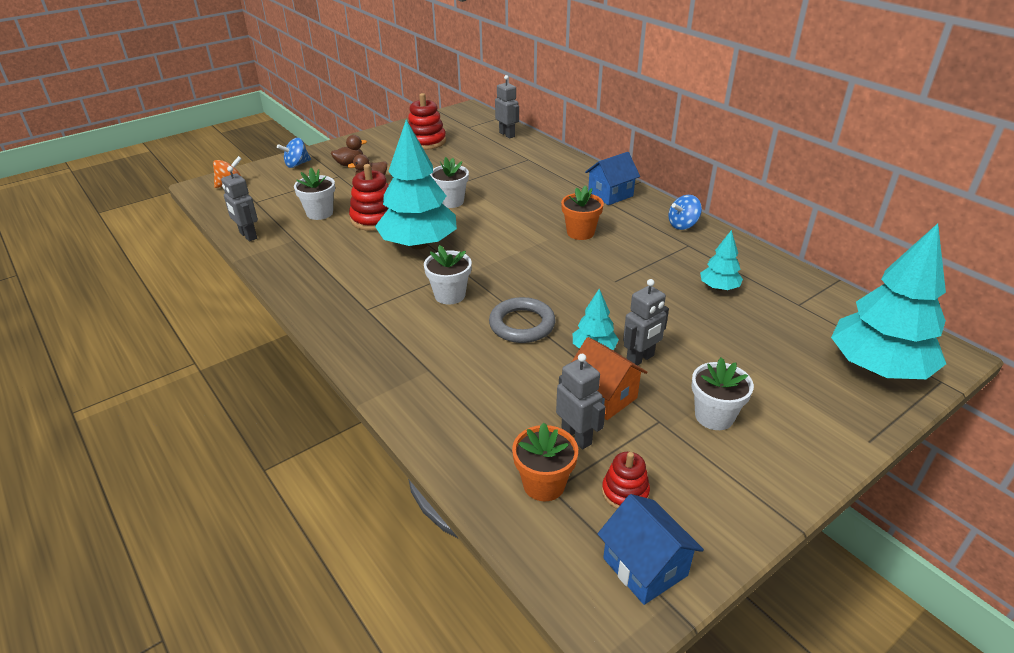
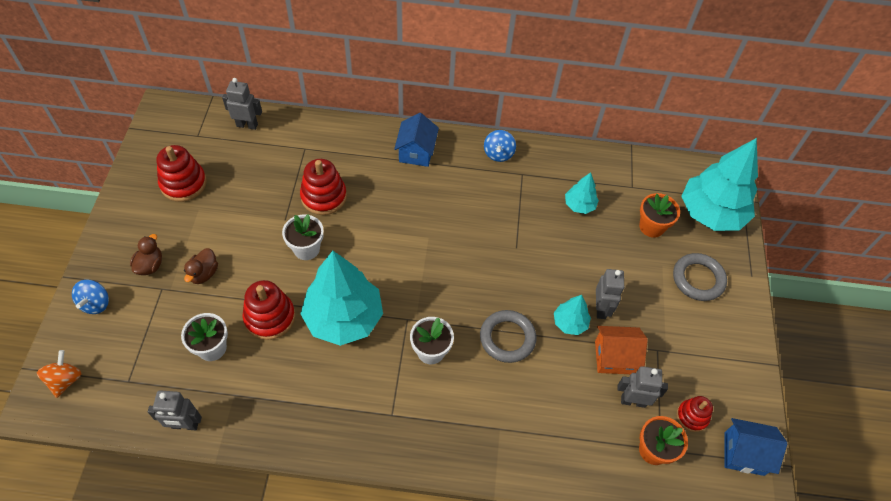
camera: 50 degrees left, 20 degrees up
orange flower pot [561,185,604,240] -> orange flower pot moved to [639,193,680,238]
white flower pot [691,357,754,430] -> none
none -> red stacking toy [300,159,347,215]
none -> grey ring [673,253,727,301]

